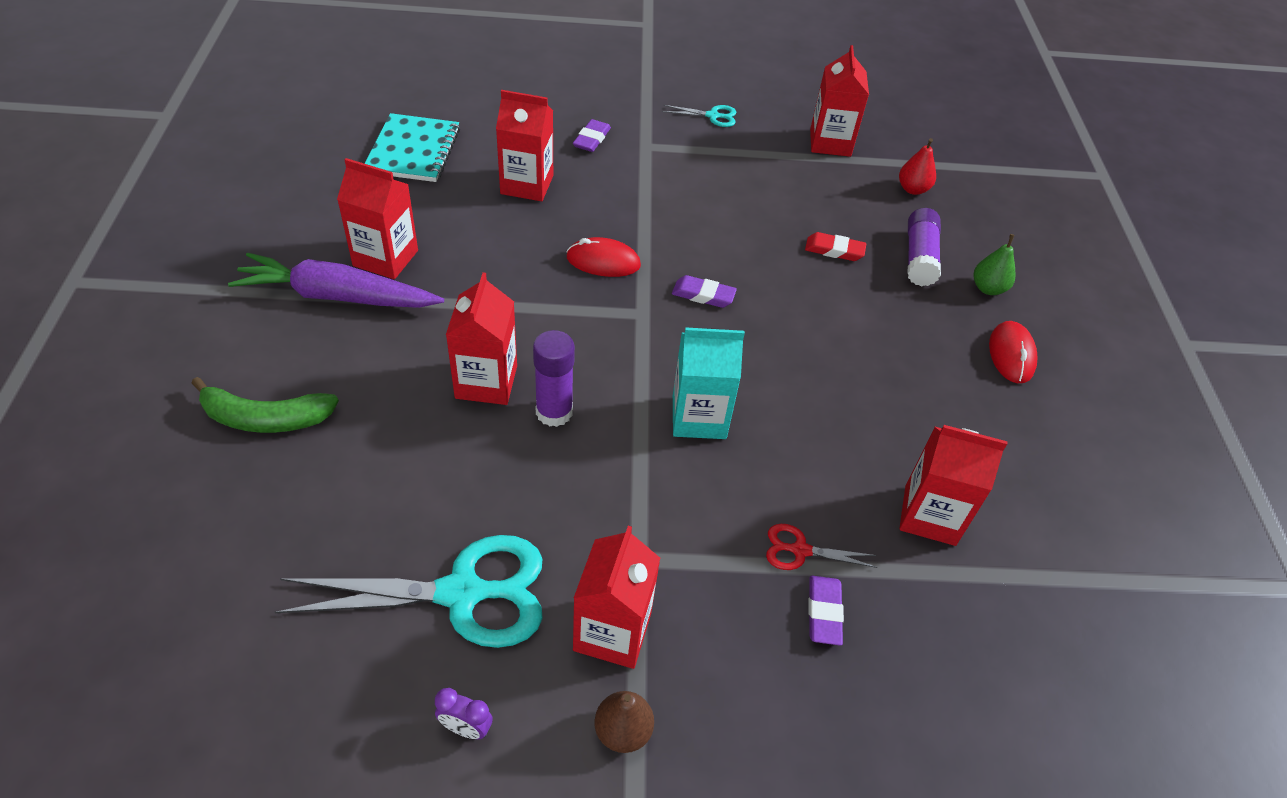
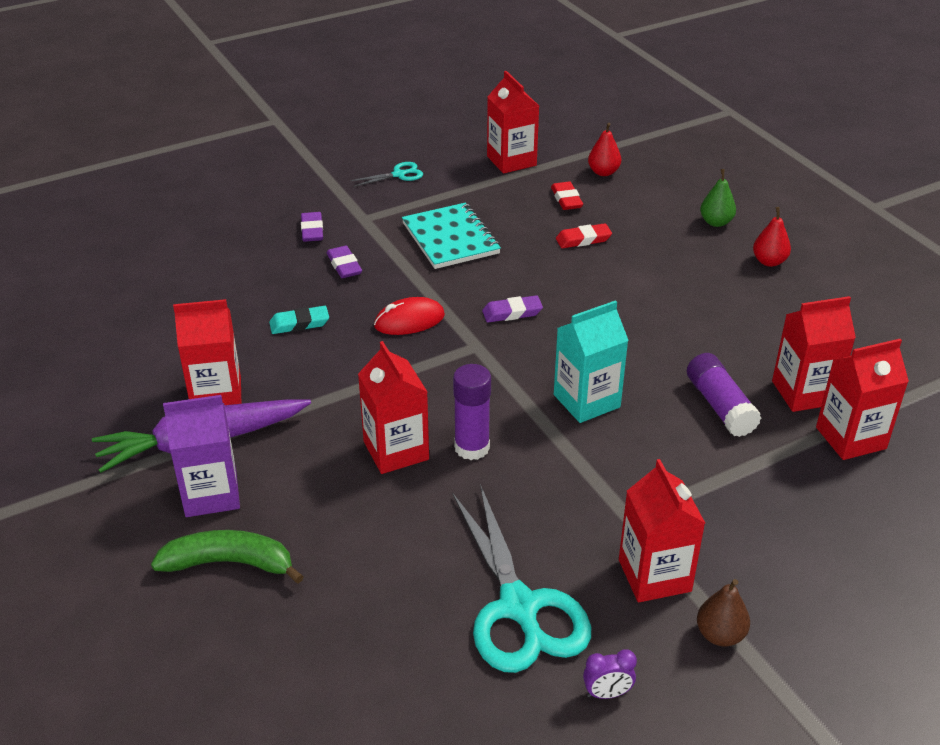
camera: 25 degrees left, 10 degrees down
green banana [191,377,339,433] -> green banana turned 150 degrees counterclockwise [151,530,304,583]
turquoise scissors [275,535,543,648] -> turquoise scissors turned 105 degrees clockwise [453,484,591,673]
turquoise notebook [365,113,460,182] -> turquoise notebook moved to [402,203,501,269]
red carton [496,90,553,201] -> red carton moved to [816,339,909,460]
red scissors [766,524,877,570] -> none
purple eraser [808,576,844,646] -> purple eraser moved to [327,246,362,278]
purple glue stick [908,208,941,286] -> purple glue stick moved to [687,353,761,437]
red mouse [989,321,1037,383] -> red pear [753,207,791,267]
none -> purple carton [163,395,240,517]
none -> turquoise eraser [269,306,329,334]
none -> red eraser [551,181,583,210]

